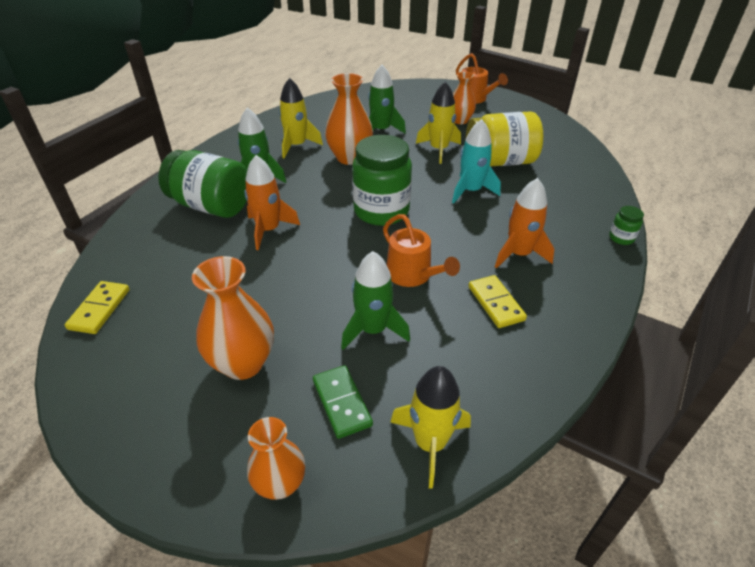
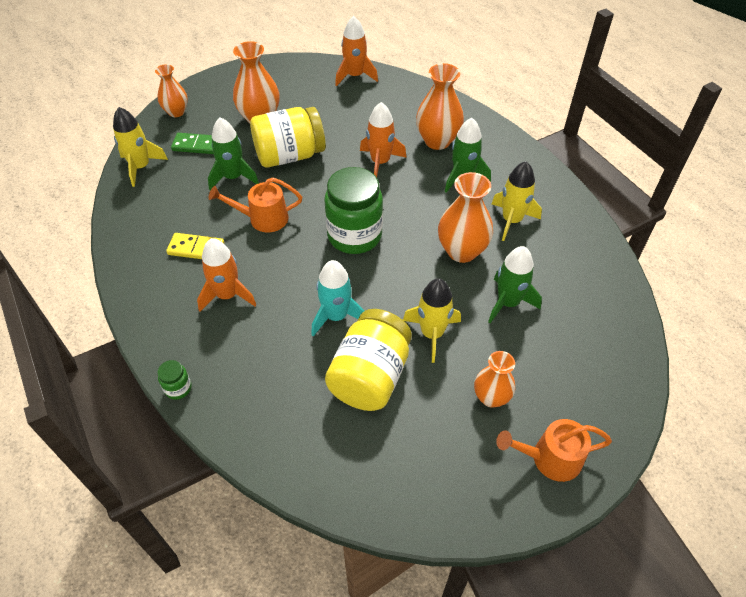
camera: 120 degrees right, 10 degrees up
yellow domino [65,281,130,334] -> orange rocket [335,16,378,86]
green jar [158,150,247,218] -> orange vase [416,63,464,150]
none -> yellow jar [250,107,326,167]

